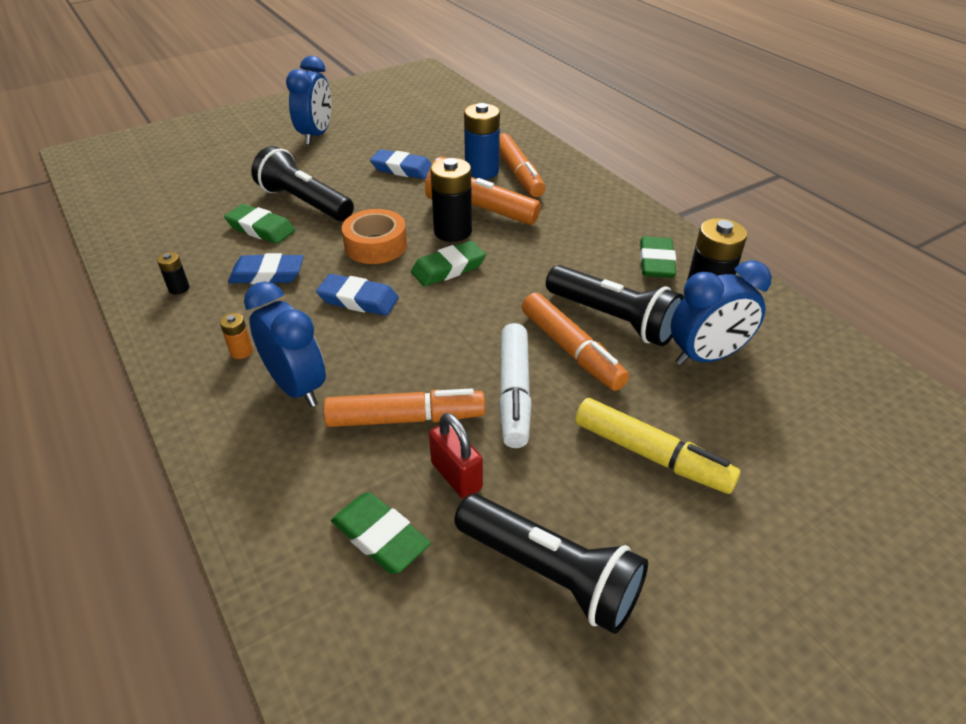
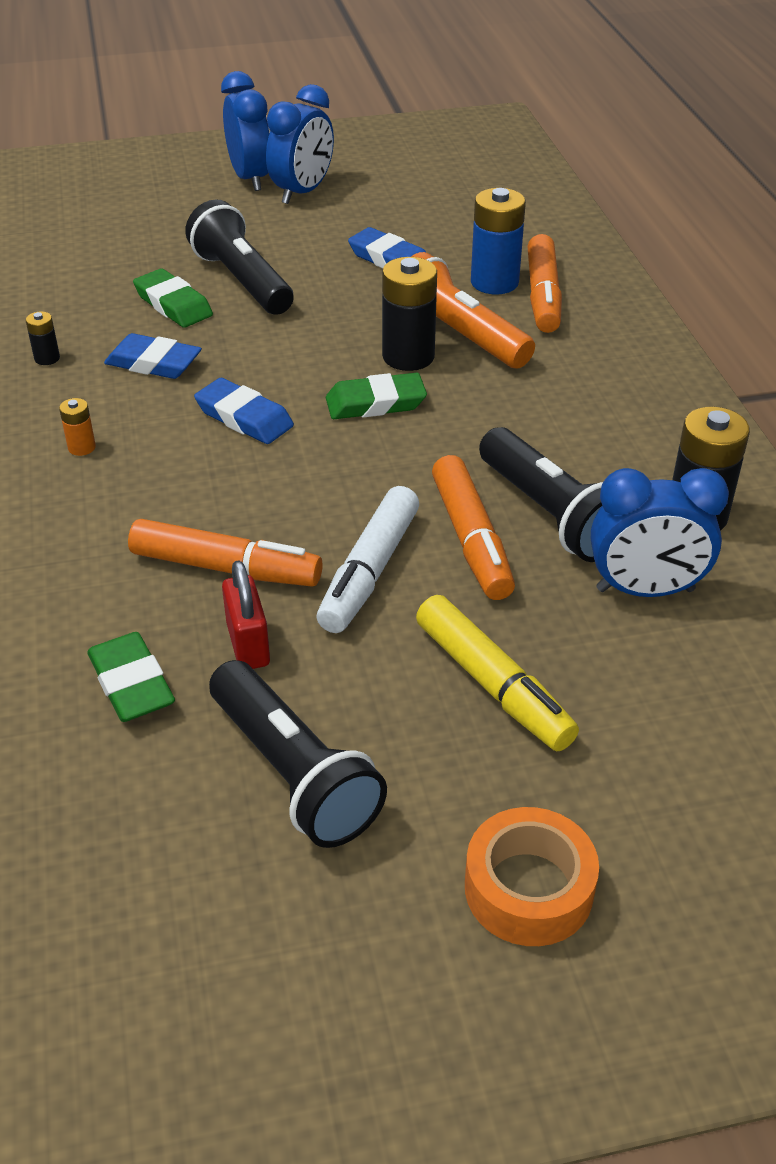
camera: 20 degrees right, 0 degrees up
blue clock [244,281,326,407] -> blue clock moved to [221,71,270,191]
orange tape [342,209,407,264] -> orange tape moved to [465,807,599,946]
green eraser [640,236,677,278] -> none

